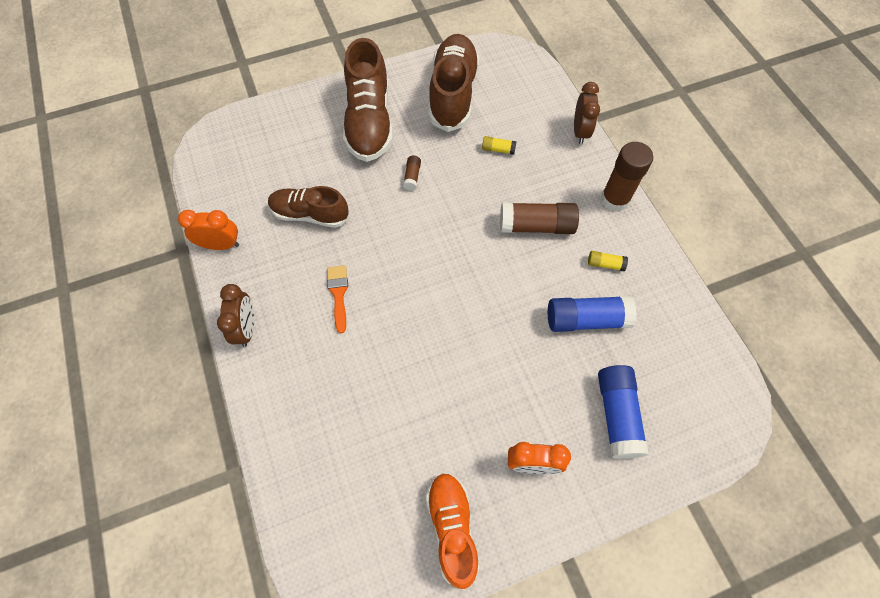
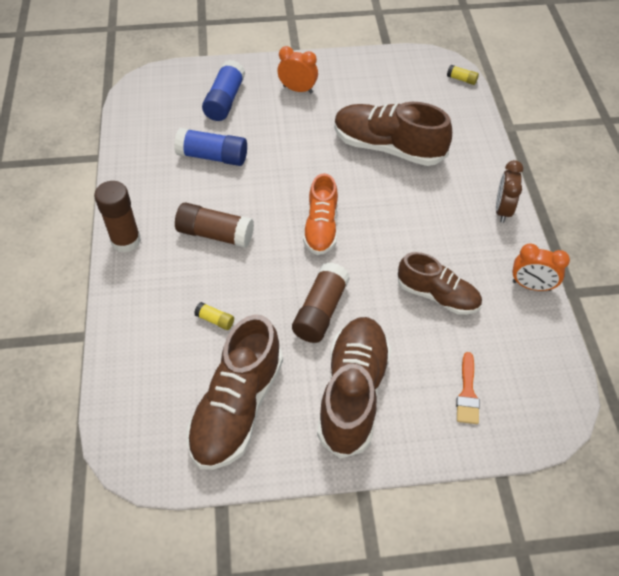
camera: 165 degrees left, 10 degrees down
orange brush [327,265,348,333] -> orange brush moved to [456,352,480,424]
brown glue stick [403,156,421,191] -> brown glue stick [292,262,350,343], size x2.09
orange shoe [426,473,479,589] -> orange shoe moved to [303,173,338,255]
brown clock [574,82,600,144] -> none
yellow glue stick [588,251,628,271] -> yellow glue stick moved to [447,65,479,85]
none -> brown shoe [334,102,452,166]

